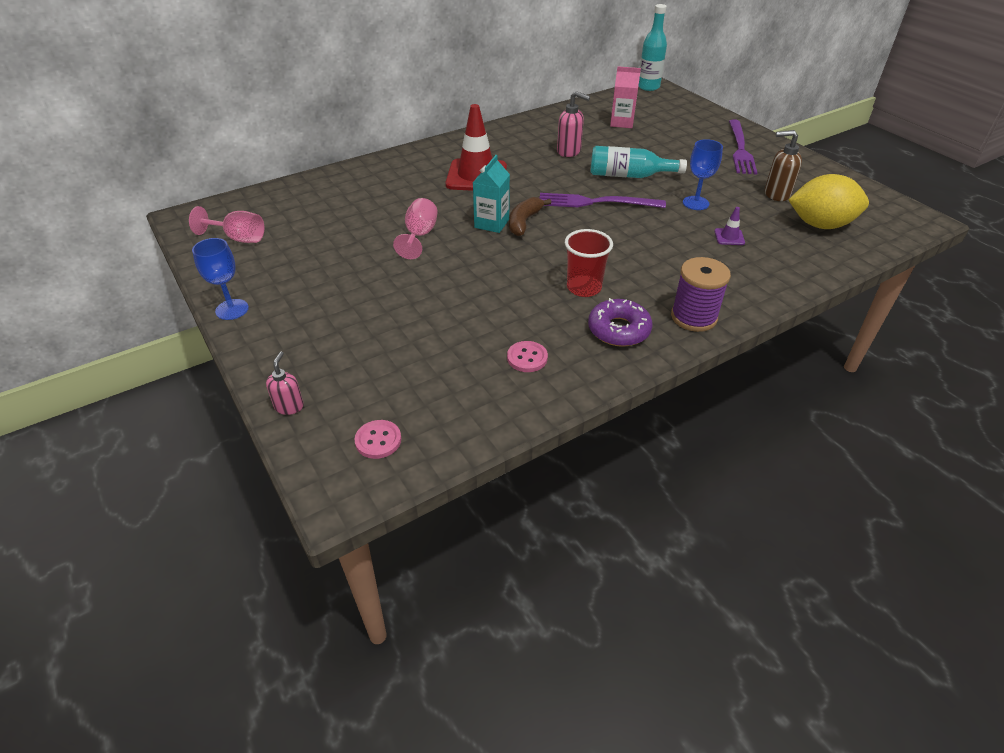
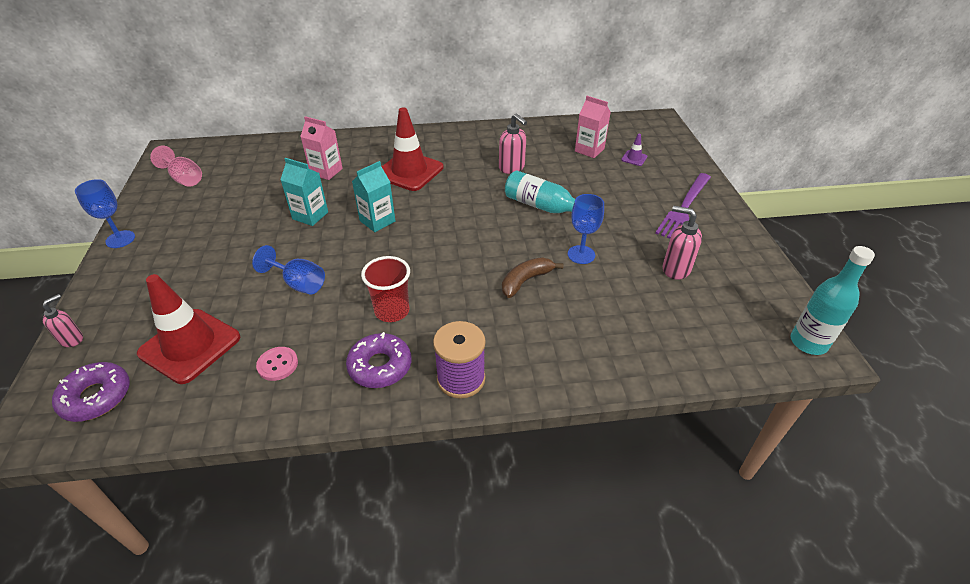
camera: 25 degrees right, 0 degrees up
pink button [354,420,401,459] -> purple donut [52,362,130,422]
pink goblet [393,198,438,259] -> turquoise carton [281,158,328,226]
brown banana [509,197,551,236] -> brown banana moved to [502,257,564,298]
purple fork [540,193,666,208] -> none
turquoise bottle [639,4,667,91] -> turquoise bottle moved to [790,246,875,355]
purple traffic cone [714,207,745,245] -> purple traffic cone moved to [621,134,647,166]
brown soap dispenser [765,130,802,201] -> pink soap dispenser [663,206,702,280]
yellow lemon [788,174,869,229] -> none
none -> red traffic cone [137,274,240,384]
none -> blue goblet [252,245,325,294]
none -> pink carton [300,116,343,180]

